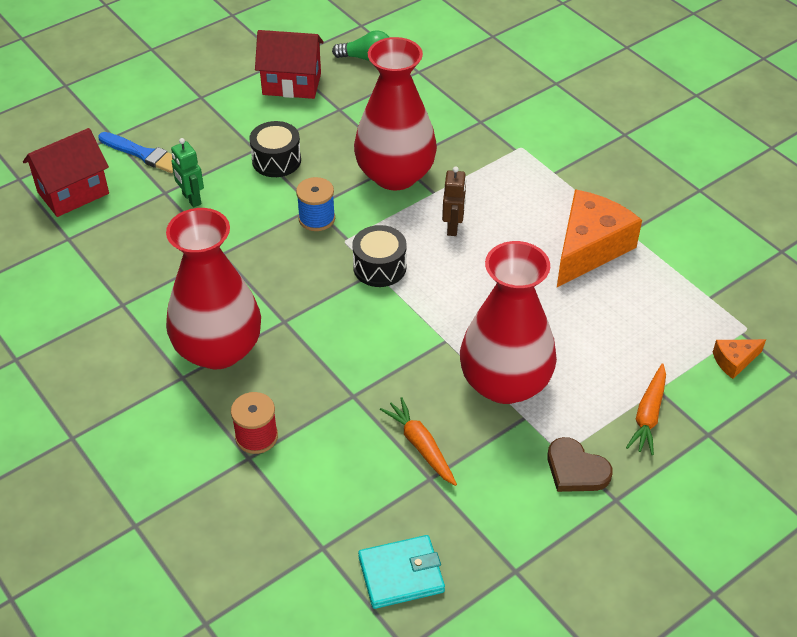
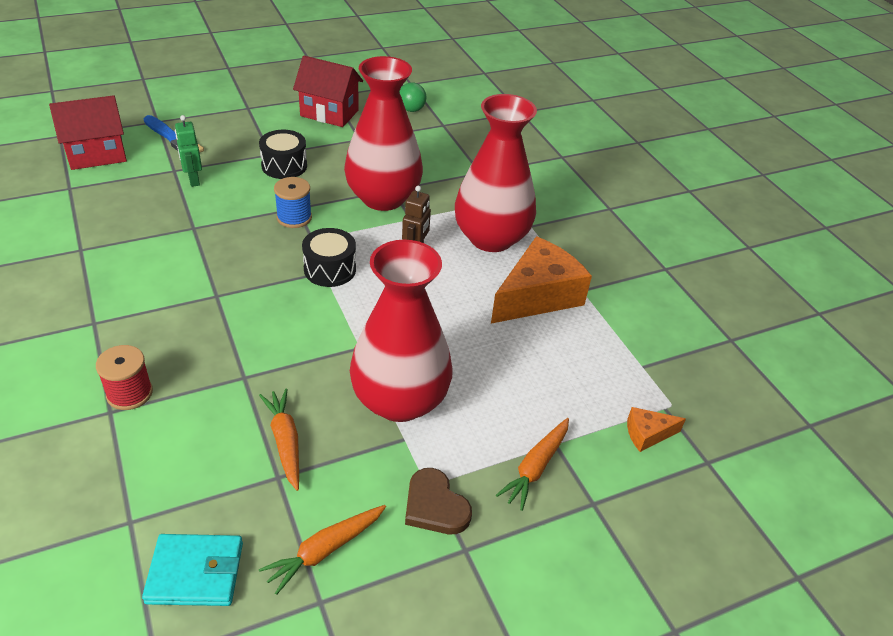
camera: 10 degrees right, 5 degrees down
red vase [166,208,261,369] -> red vase moved to [455,94,537,252]
none -> orange carrot [259,505,386,595]

